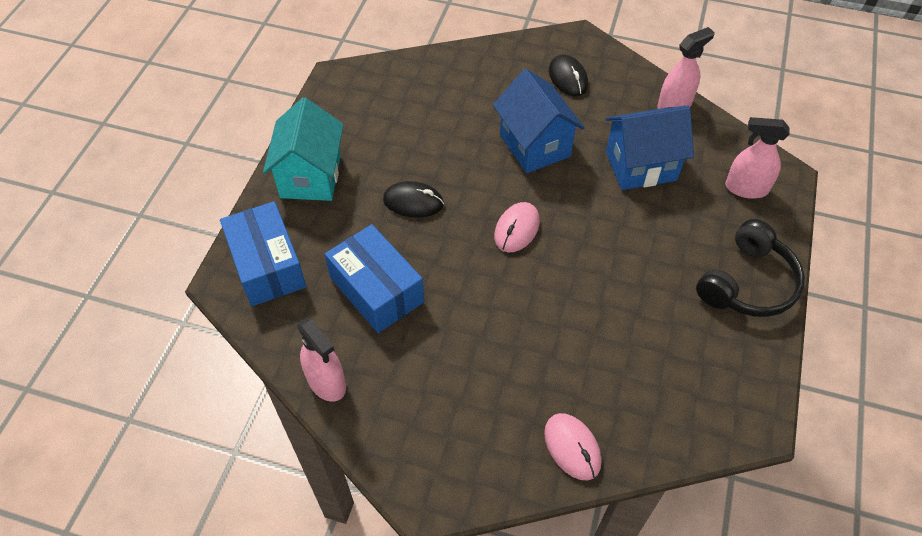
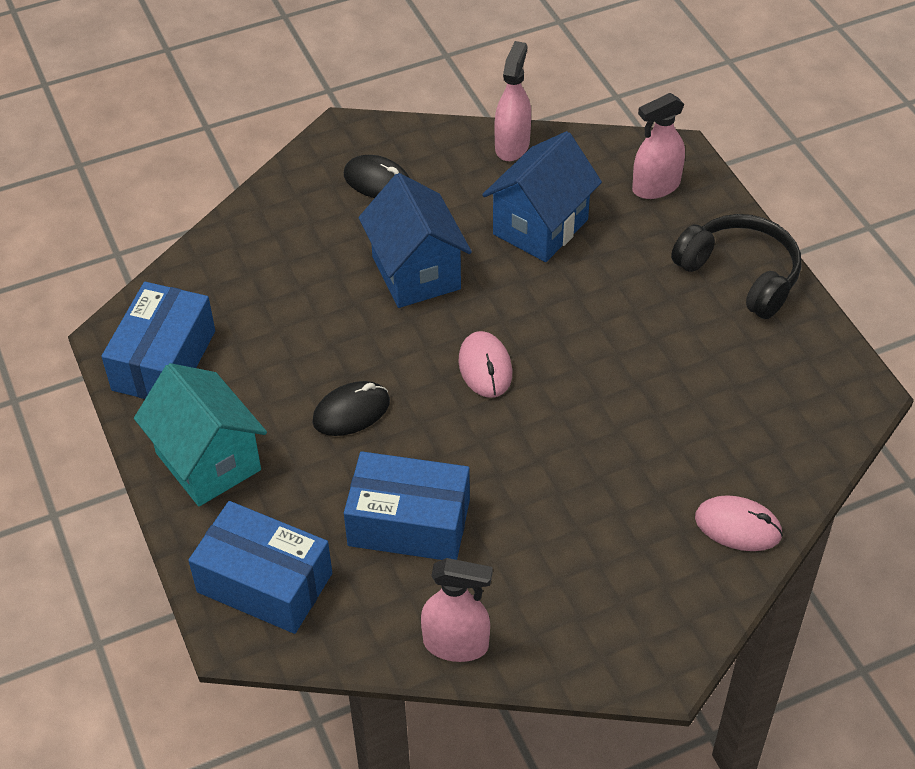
camera: 40 degrees left, 5 degrees down
blue house [493,69,584,173] -> blue house turned 45 degrees clockwise [358,173,472,308]
black headphones [696,219,805,317] -> black headphones turned 45 degrees counterclockwise [671,214,801,319]
none -> blue box [101,282,215,399]

